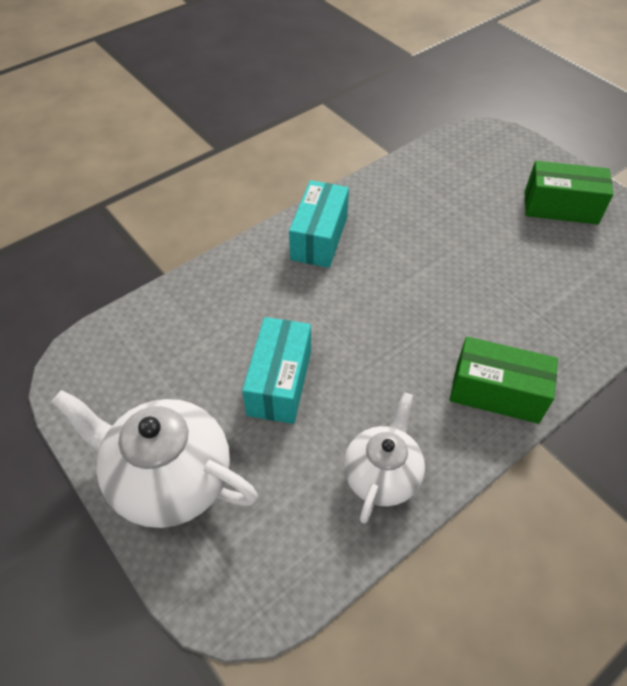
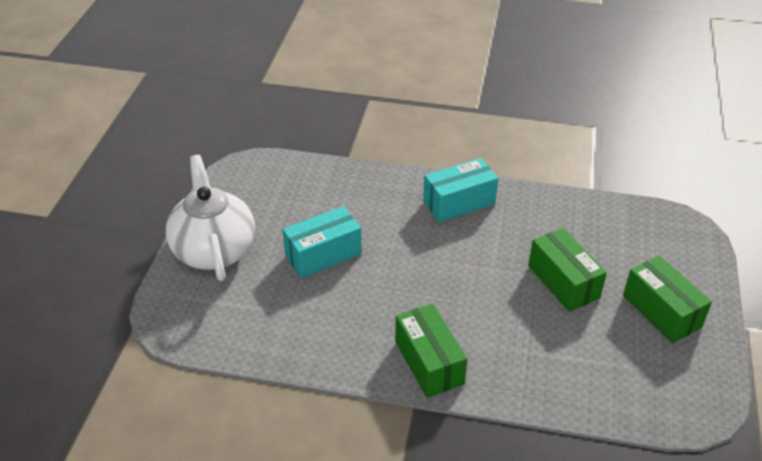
camera: 50 degrees right, 10 degrees down
white teapot [344,392,425,524] -> none
none -> green box [528,228,607,312]

